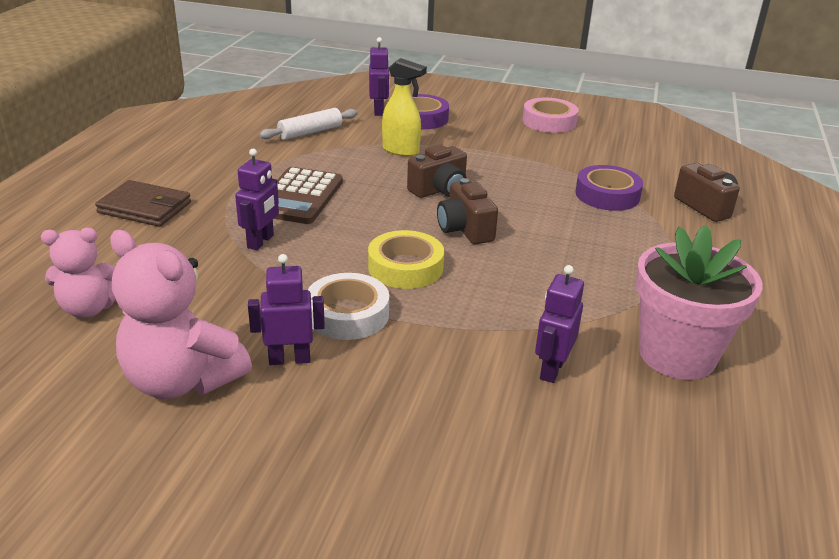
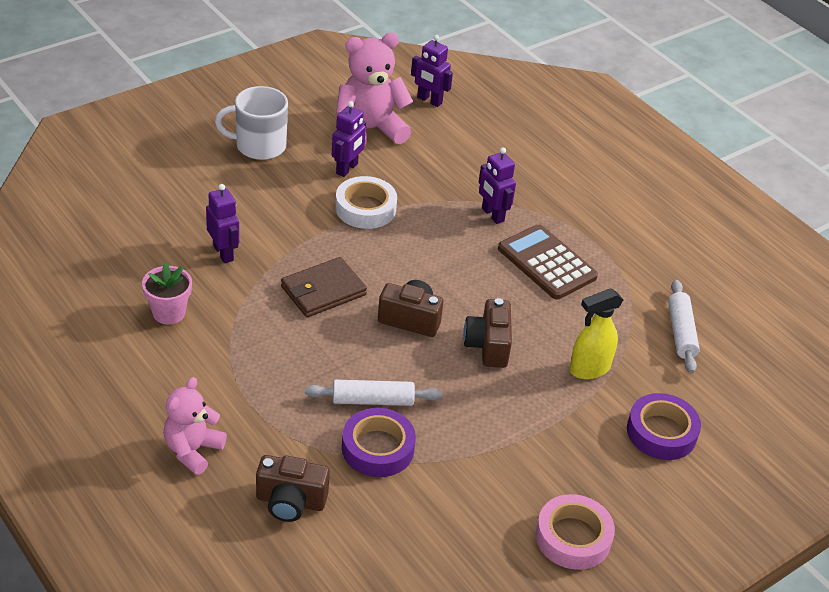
camera: 125 degrees right, 10 degrees up
pink teddy bear [41,228,116,318] -> pink teddy bear moved to [163,377,227,475]
brown wallet [95,180,191,227] -> brown wallet moved to [281,257,367,317]
yellow tape [368,230,444,289] -> none
purple robot [369,37,390,116] -> purple robot moved to [411,35,453,107]
pink flower pot [636,225,763,380] -> pink flower pot [142,262,192,325], size x0.55
none -> white mug [215,86,288,160]
none -> white rolling pin [305,380,442,406]

